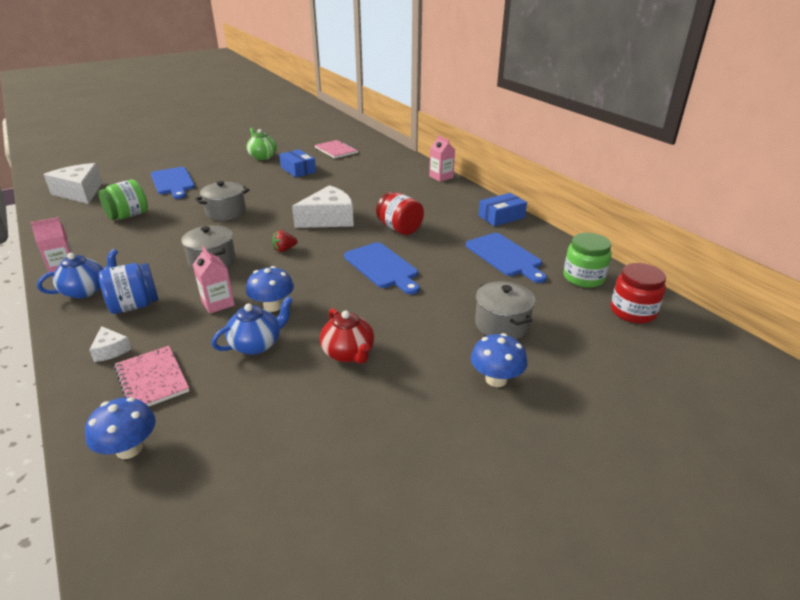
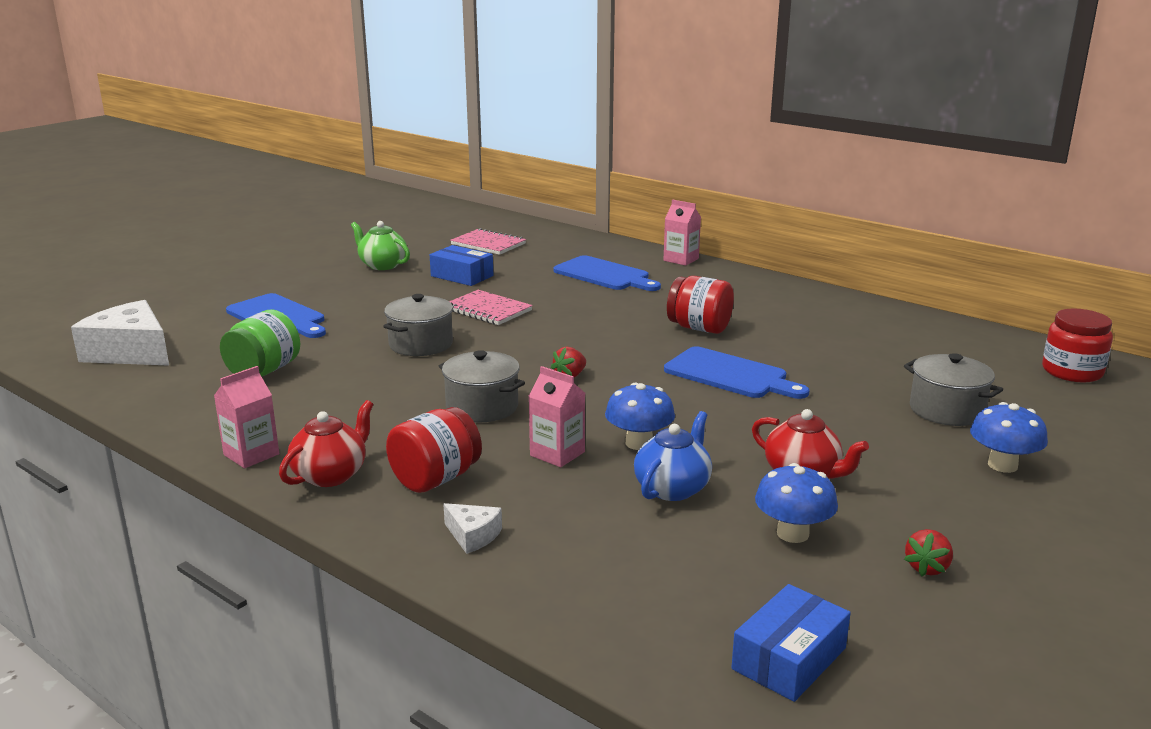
camera: 20 degrees left, 10 degrees down
blue teapot [37,249,118,299] -> red teapot [279,400,374,487]
blue mushroom [85,397,156,459] -> blue mushroom moved to [755,463,838,543]
blue jar [98,263,159,314] -> red jar [386,407,482,493]
pink notebook [114,346,189,407] -> pink notebook moved to [449,290,533,325]
white cheese [292,185,354,228] -> none
blue cutting board [466,233,547,283] -> blue cutting board moved to [553,255,661,291]
blue box [478,193,527,226] -> blue box moved to [731,584,851,702]
green jar [563,233,612,288] -> none
none -> red strawberry [904,529,953,576]

